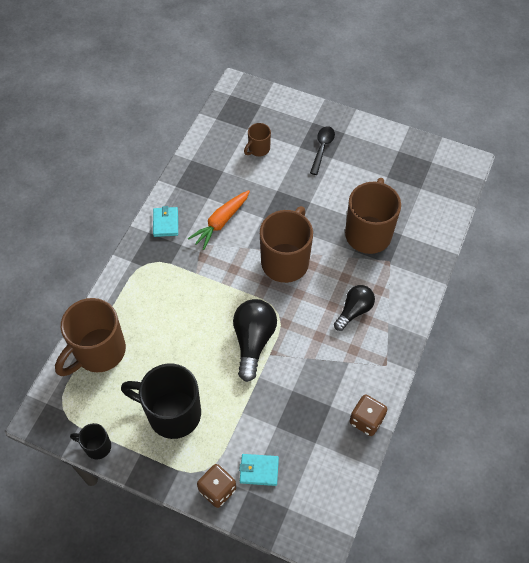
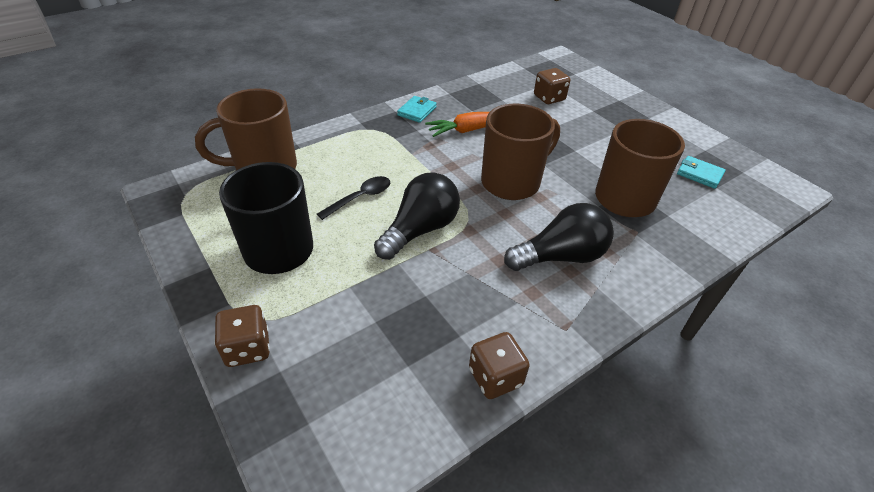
camera: 30 degrees right, 15 degrees down
black mug [70,423,111,460] -> none
turquoise wallet [239,454,279,486] -> turquoise wallet moved to [677,156,726,189]
brown mug [244,123,271,156] -> brown dice [534,68,570,104]
black spoon [310,126,335,175] -> black spoon moved to [317,176,390,220]
black light bulb [334,285,375,331] -> black light bulb [504,203,614,271], size x1.50

